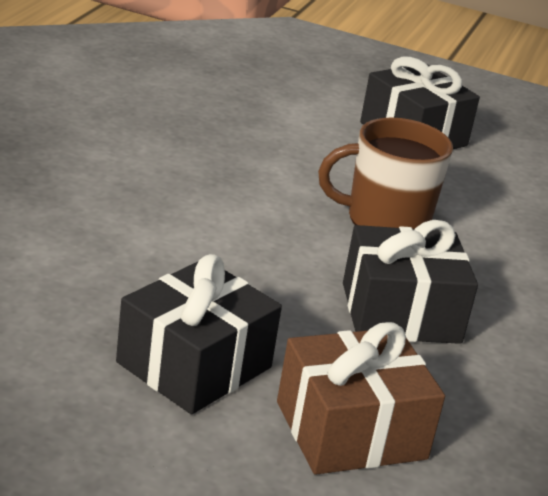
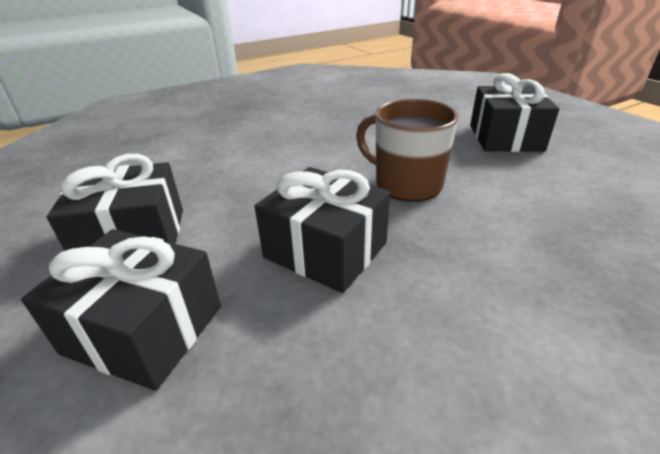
camera: 45 degrees right, 5 degrees up
brown gift [277,322,445,475] -> black gift [21,229,221,391]

